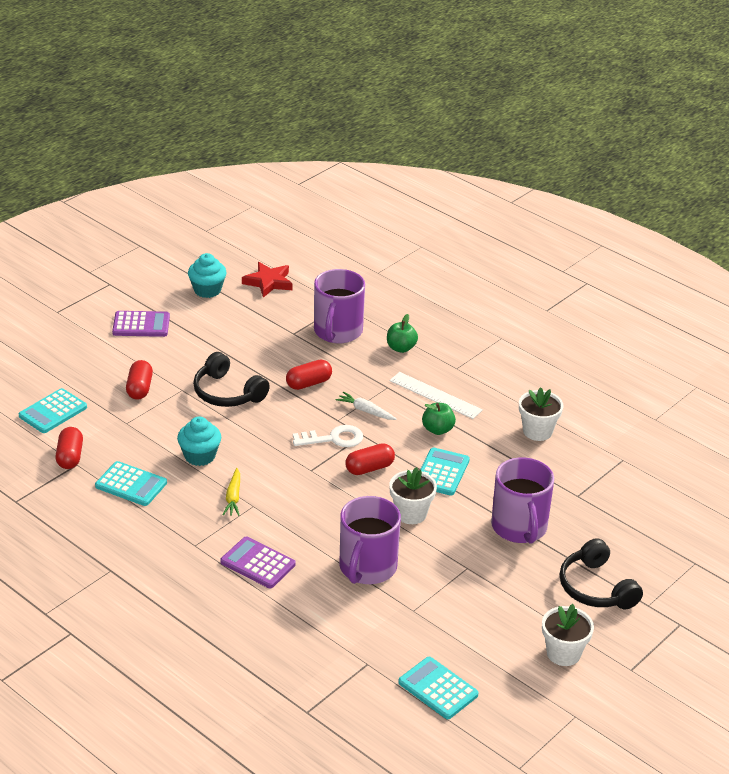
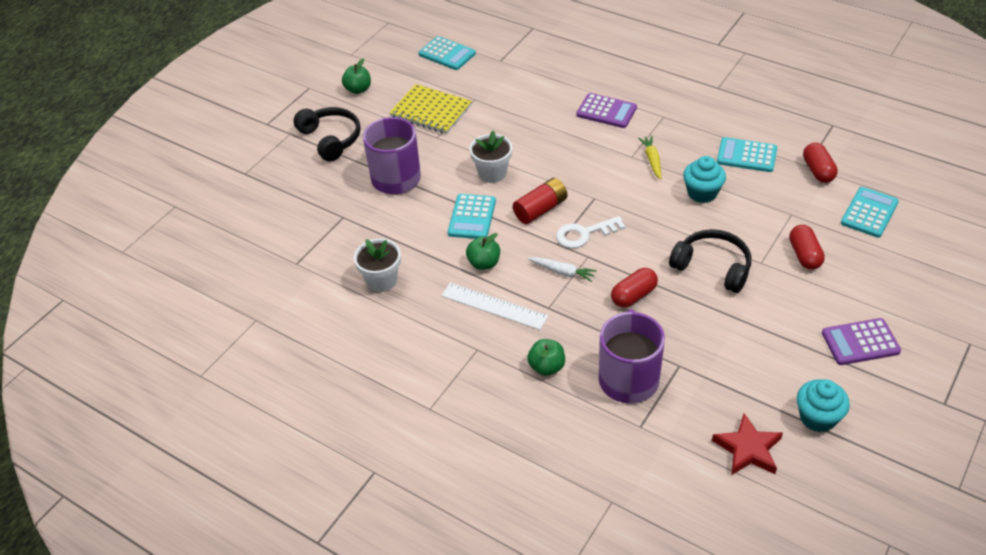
camera: 175 degrees right, 10 degrees up
purple mug [339,496,401,584] -> none
red capsule [345,443,395,475] -> red battery [513,178,567,224]
white flower pot [542,604,594,666] -> green apple [342,58,371,94]
none -> yellow notebook [389,84,472,134]

